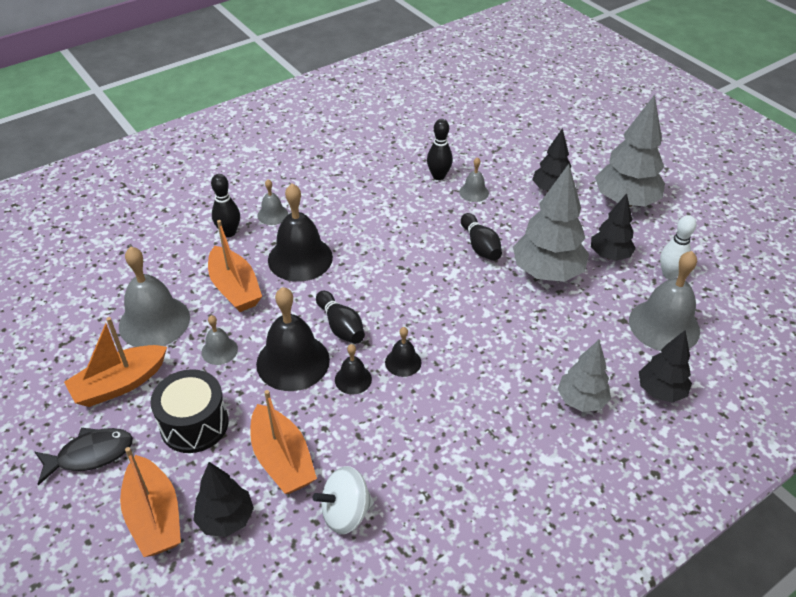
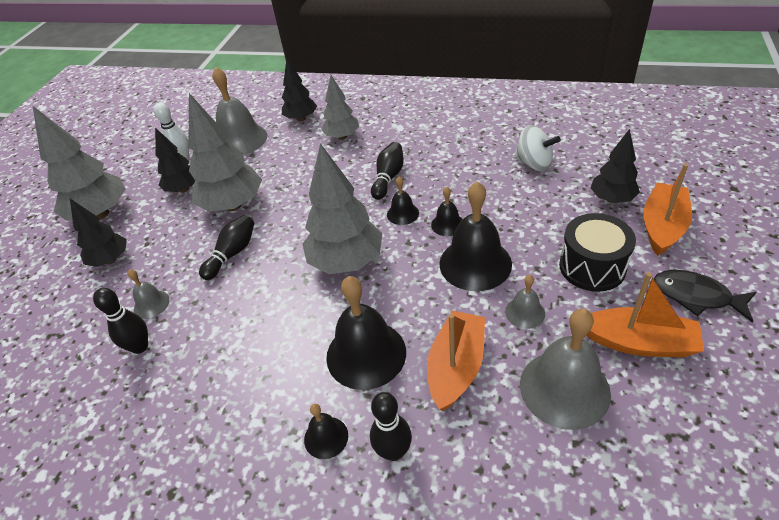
camera: 125 degrees left, 0 degrees up
orange boat [251,390,317,494] -> none
grey bell [257,179,288,225] -> black bell [304,404,348,459]
black bowling pin [316,291,365,344] -> black bowling pin moved to [371,142,404,200]
none -> grey tree [302,143,383,274]

